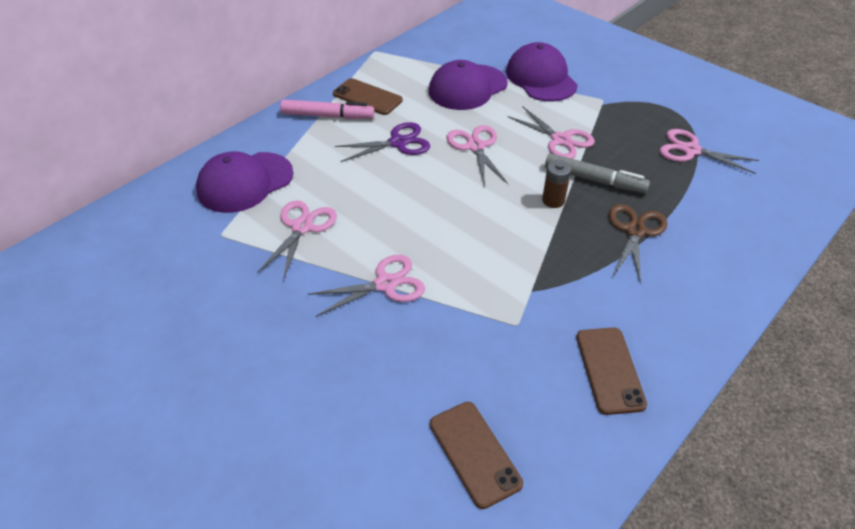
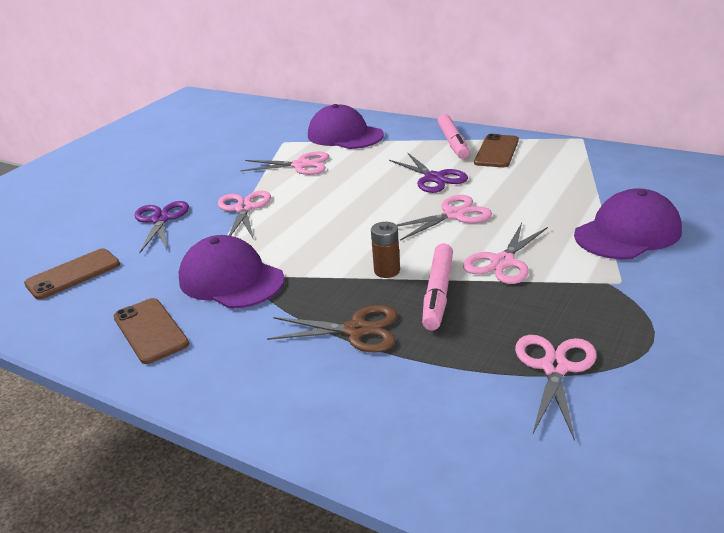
camera: 80 degrees right, 15 degrees down
pink scissors [308,255,425,317] -> pink scissors turned 150 degrees counterclockwise [218,191,271,238]
purple cap [429,60,508,110] -> purple cap moved to [179,235,284,309]
grey marker [545,153,650,193] -> pink marker [422,243,453,331]
brown phone [576,328,647,415] -> brown phone turned 75 degrees clockwise [114,298,189,364]
none -> purple scissors [134,201,189,253]

